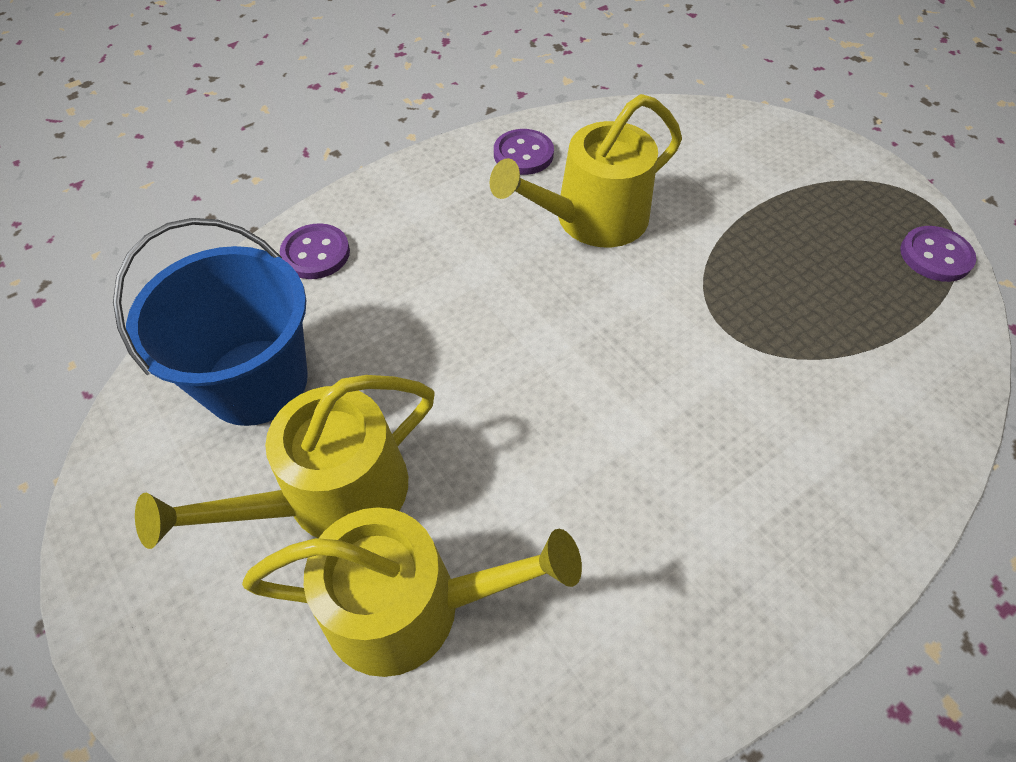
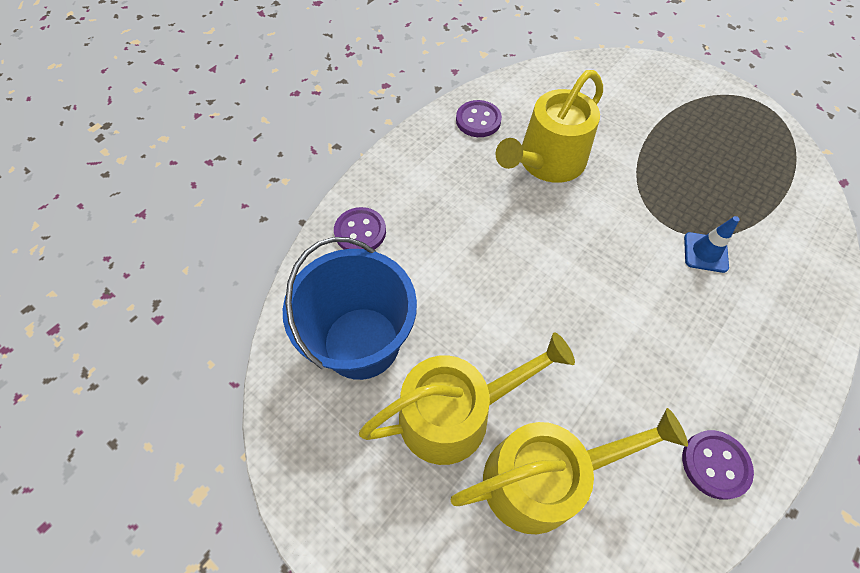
camera: 15 degrees left, 5 degrees up
yellow watering can [135,375,435,549] -> yellow watering can turned 150 degrees counterclockwise [359,333,575,465]
purple button [900,226,976,282] -> purple button moved to [682,430,754,500]
none -> blue traffic cone [684,216,740,273]

